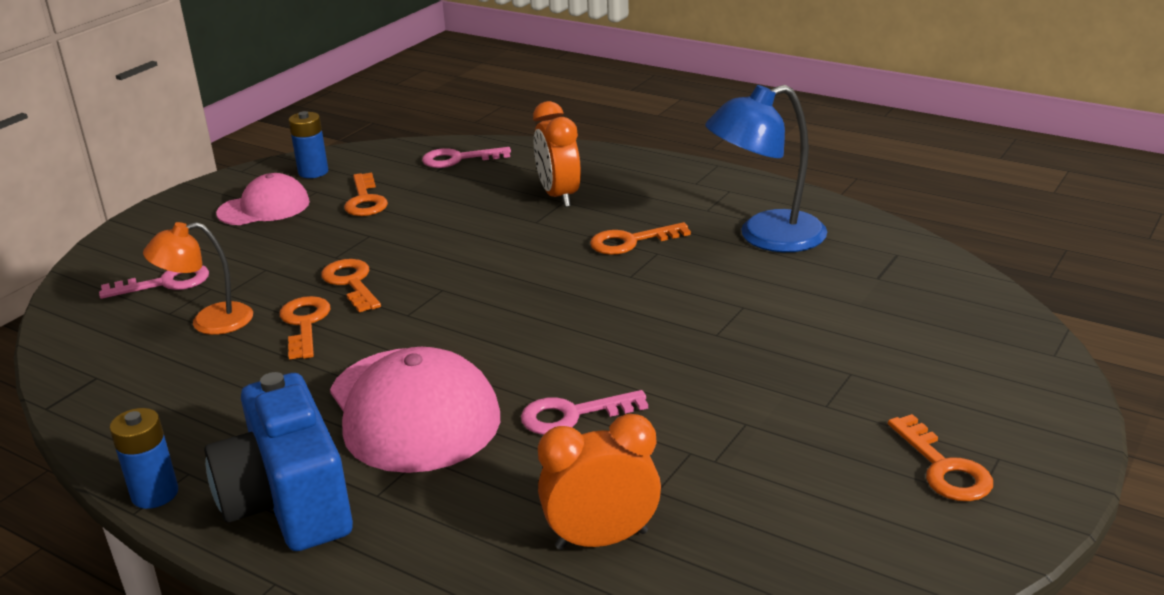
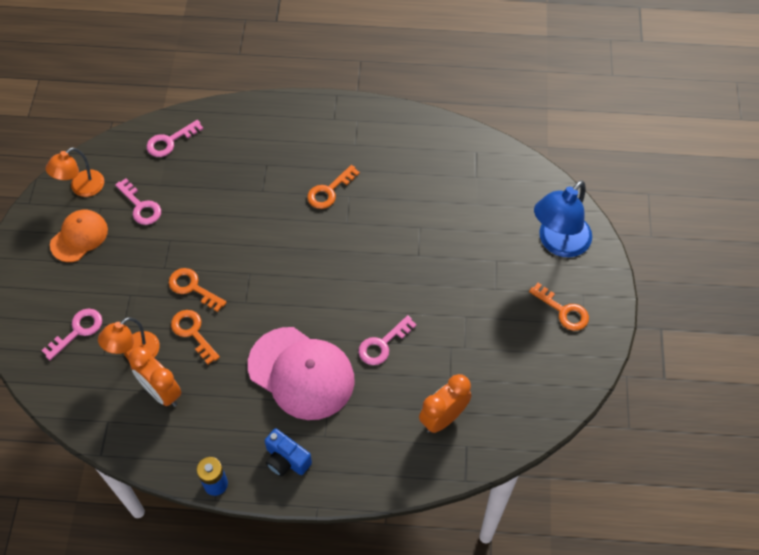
camera: 30 degrees left, 30 degrees up
blue camera [204,372,353,551] -> blue camera [265,428,312,477], size x0.55
pink cap [216,173,310,225] -> orange cap [50,210,108,262]
blue battery [289,111,328,178] -> orange lamp [45,147,104,197]
orange key [344,173,388,216] -> pink key [115,178,161,225]
orange clock [533,101,581,207] -> orange clock moved to [129,347,182,407]
blue lamp [705,85,827,252] -> blue lamp moved to [534,180,592,257]

